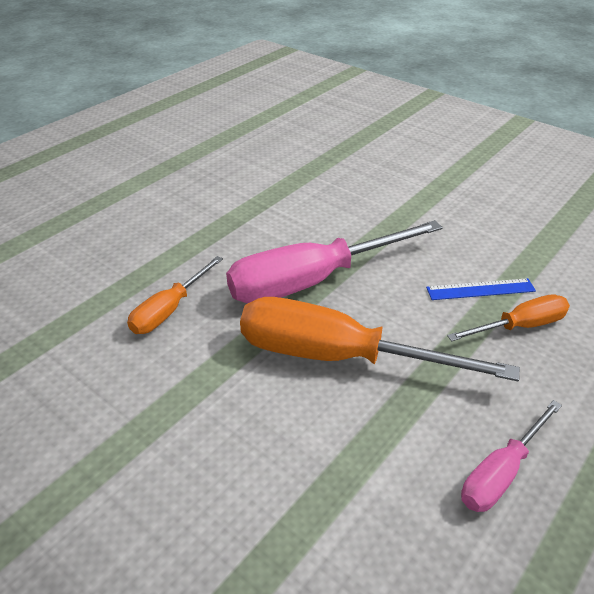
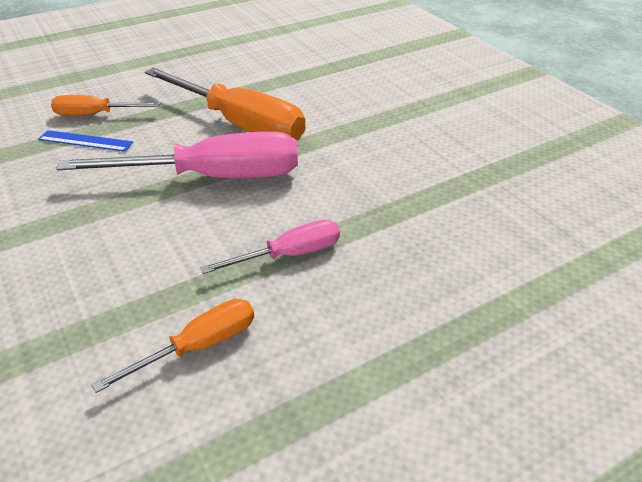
camera: 160 degrees left, 0 degrees up
orange screwdriver [127,256,223,334] -> orange screwdriver moved to [92,299,254,393]
pink screwdriver [461,400,562,512] -> pink screwdriver moved to [200,220,340,274]

